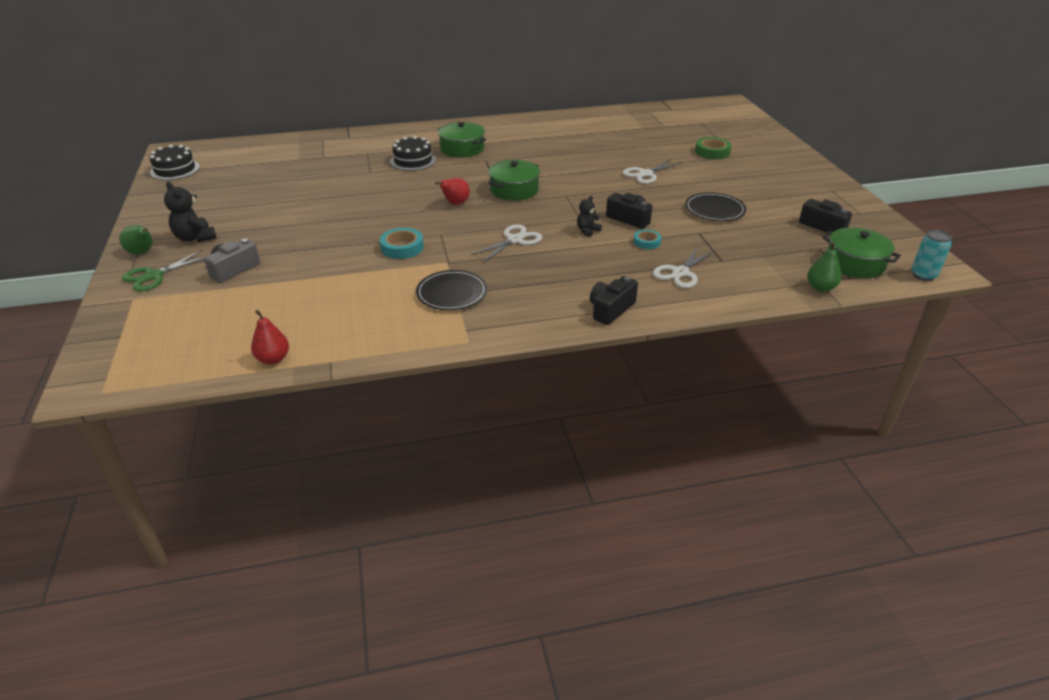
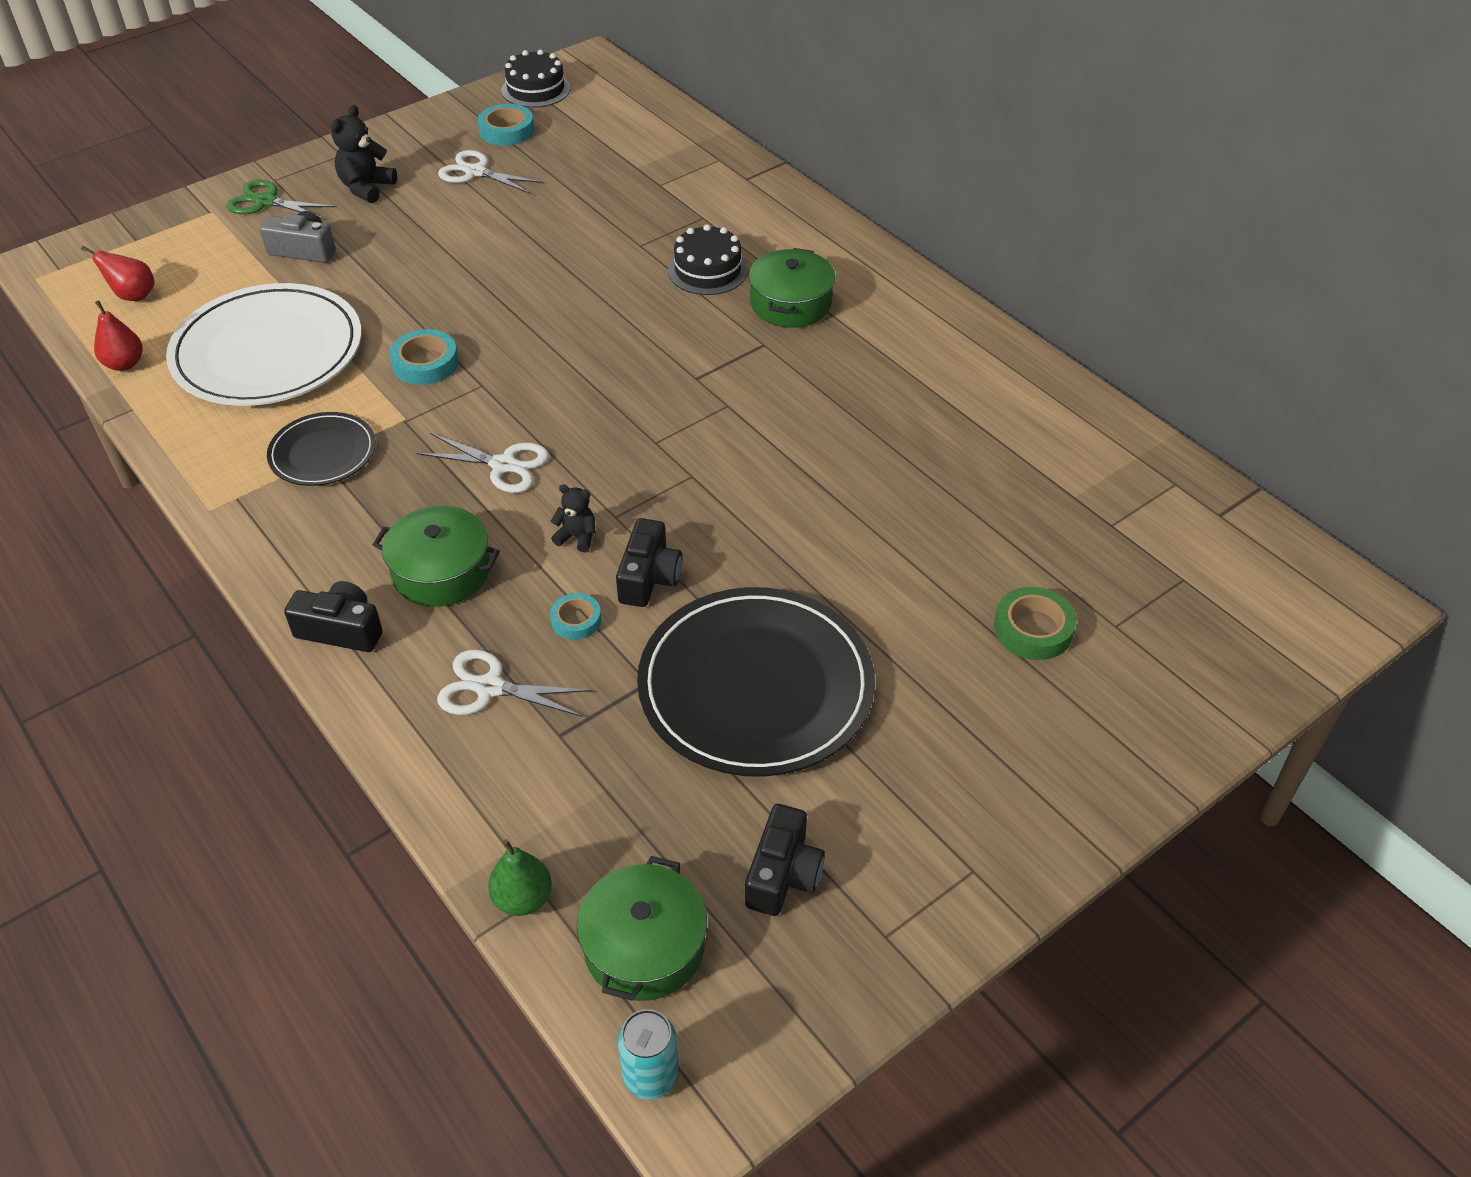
camera: 65 degrees right, 10 degrees up
green pear [119,225,153,254] -> none
red pear [435,178,470,205] -> red pear moved to [81,246,155,301]
green pot [488,160,540,201] -> green pot moved to [373,506,500,607]
white scissors [623,159,682,184] -> white scissors moved to [438,150,543,194]
black plate [685,192,746,221] -> black plate [637,587,875,777], size x1.91
none -> white plate [166,283,362,406]
none -> turquoise tape [478,104,534,146]

